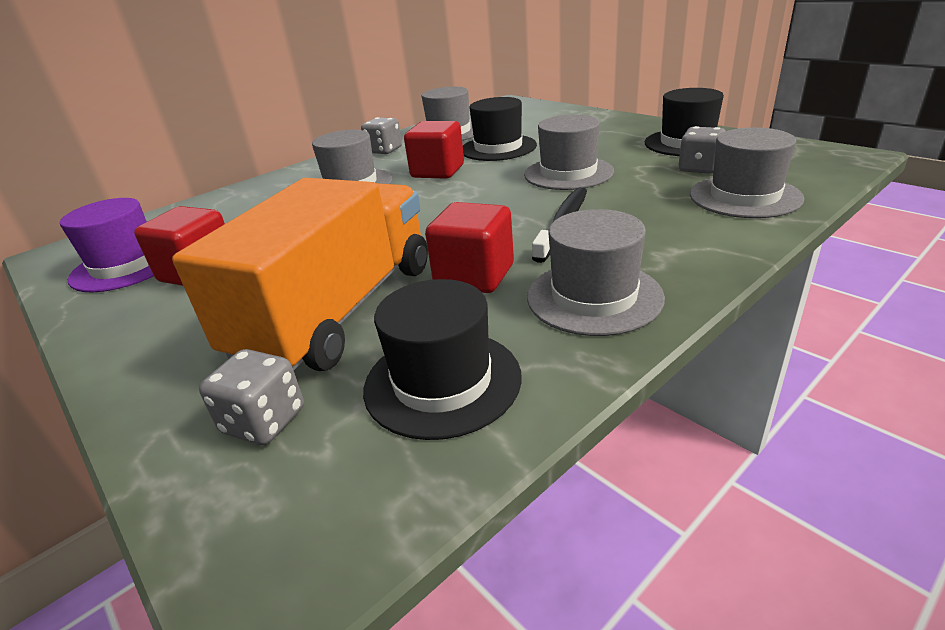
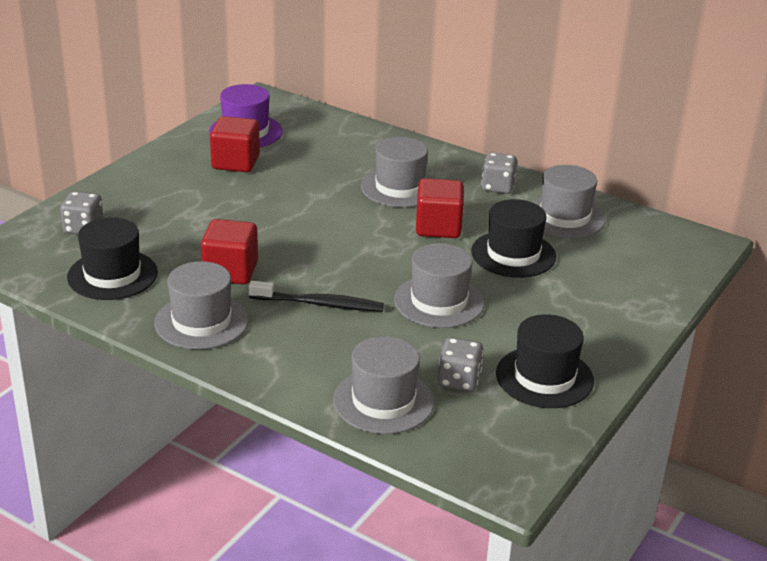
camera: 70 degrees right, 0 degrees up
orange truck [172,178,428,371] -> none

